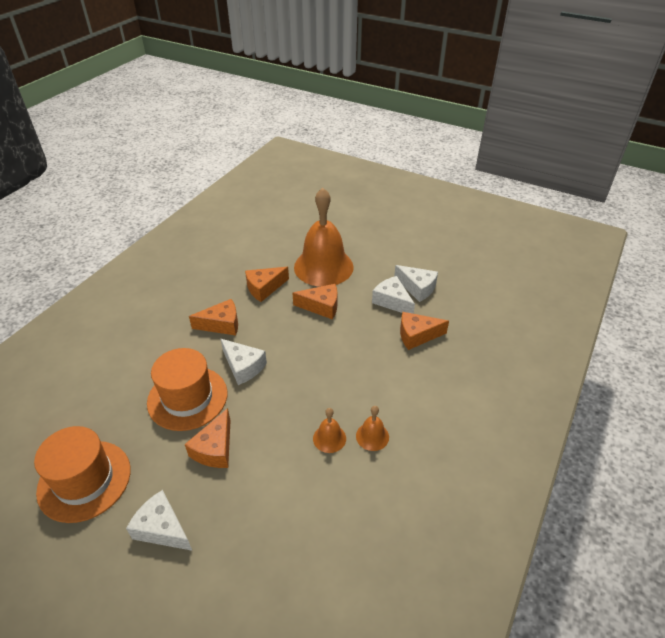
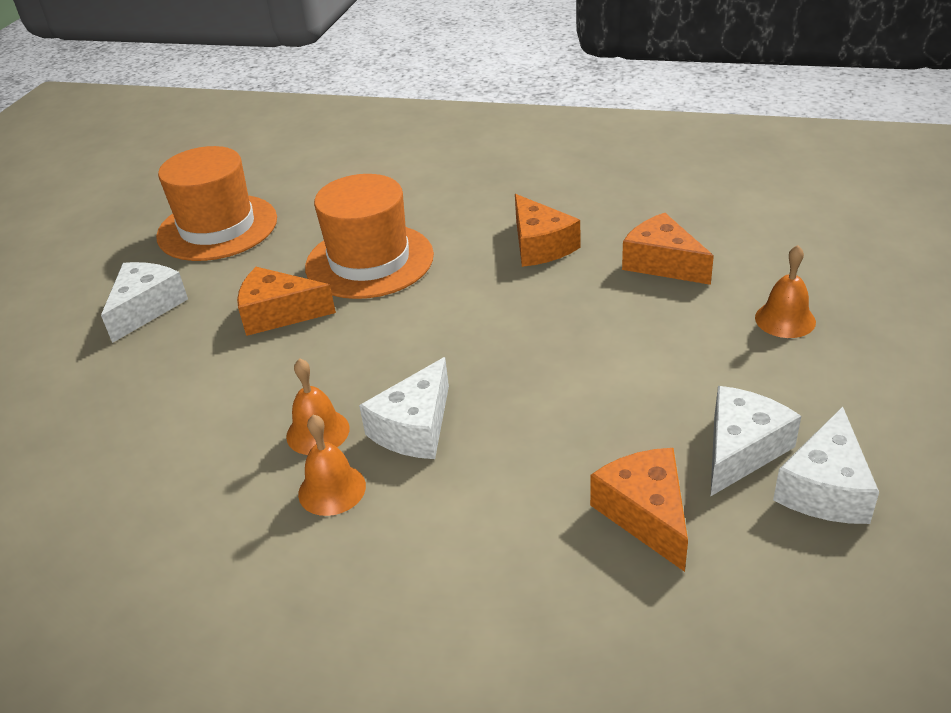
camera: 80 degrees right, 5 degrees down
white cheese [221,339,267,385] -> white cheese moved to [359,357,449,459]
orange cheese [292,284,337,319] -> none
orange bell [294,188,354,287] -> orange bell [755,245,816,338], size x0.42

